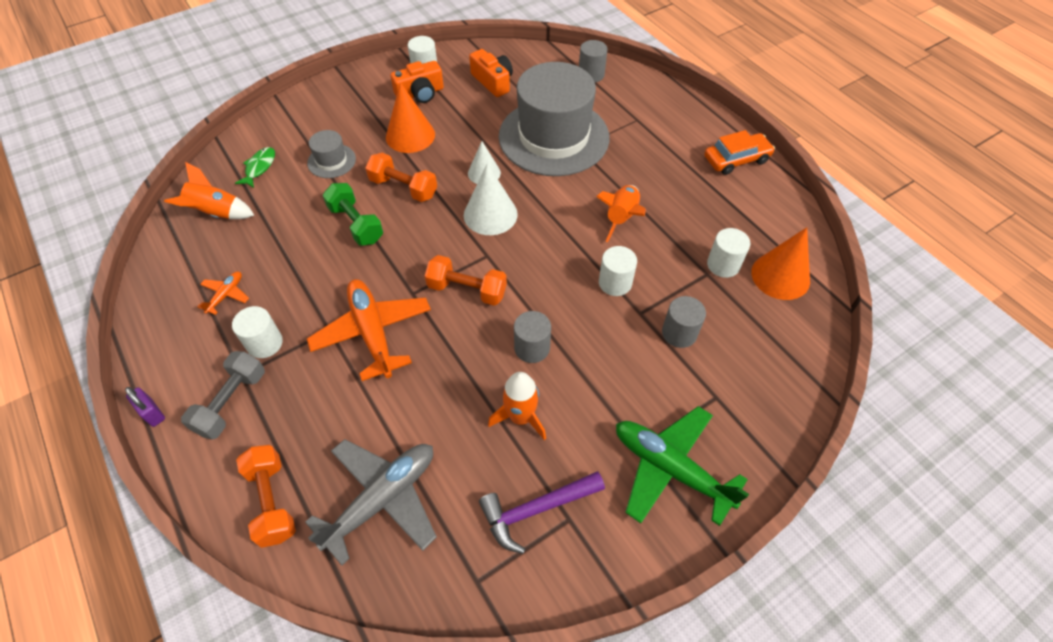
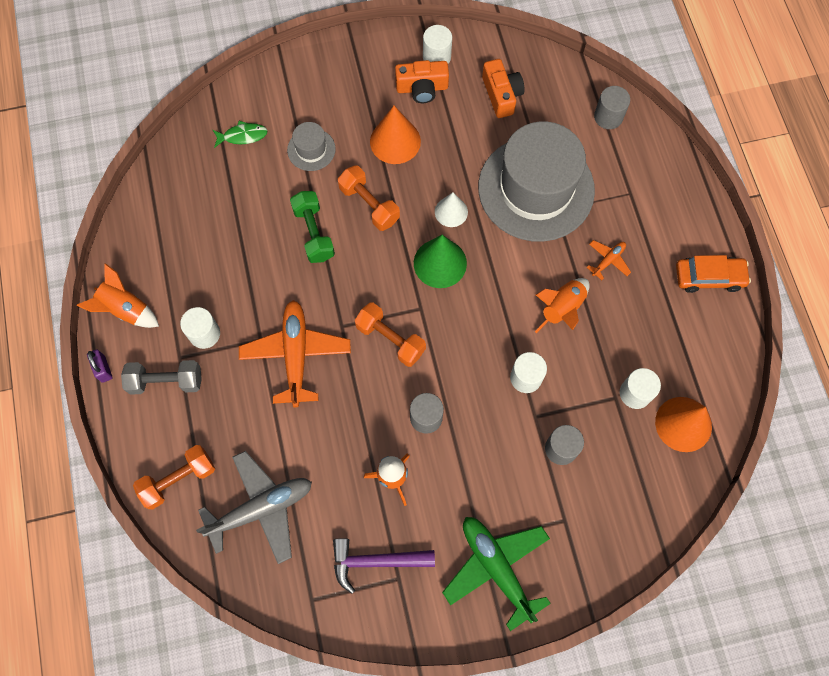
camera: 20 degrees right, 15 degrees up
orange rocket [164,162,254,219] -> orange rocket moved to [77,263,159,328]
grey dumbbell [181,351,265,440] -> grey dumbbell turned 45 degrees clockwise [121,360,202,395]
orange plane [197,272,249,315] -> orange plane moved to [587,240,631,280]
green fish [235,147,275,188] -> green fish turned 45 degrees clockwise [213,121,268,148]
orange dumbbell [236,445,296,548] -> orange dumbbell turned 60 degrees clockwise [133,445,215,509]
white cone [464,163,518,235] -> green cone [414,235,467,288]

